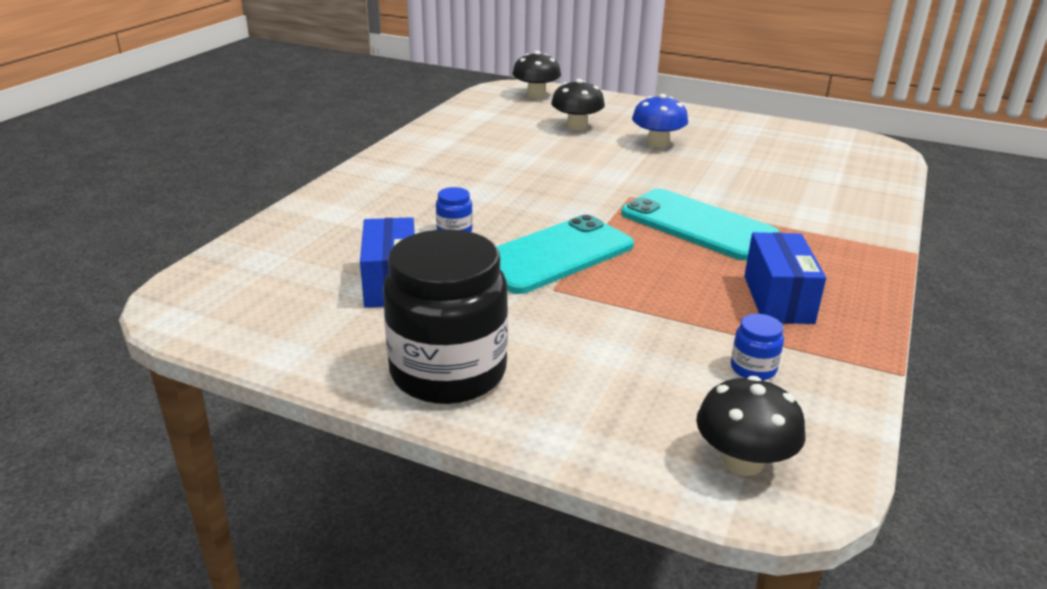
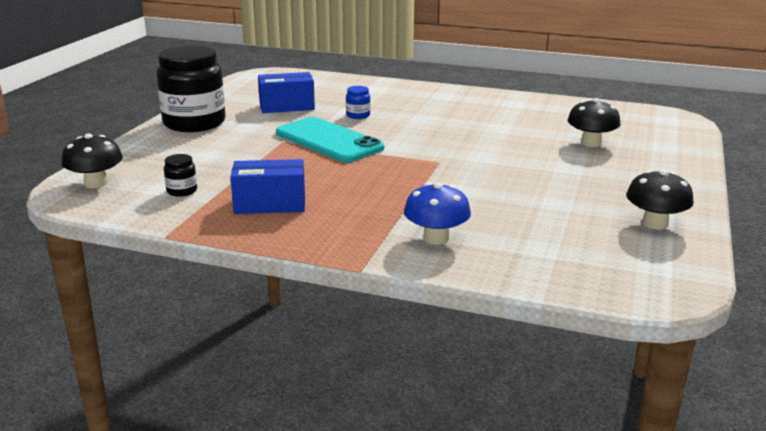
camera: 85 degrees right, 5 degrees down
black mushroom [512,51,561,98] -> black mushroom moved to [626,170,694,229]
turquoise phone [621,189,780,261] -> none
blue mushroom [632,94,688,147] -> blue mushroom moved to [404,183,471,245]
blue jar [731,314,784,381] -> black jar [164,154,197,197]

